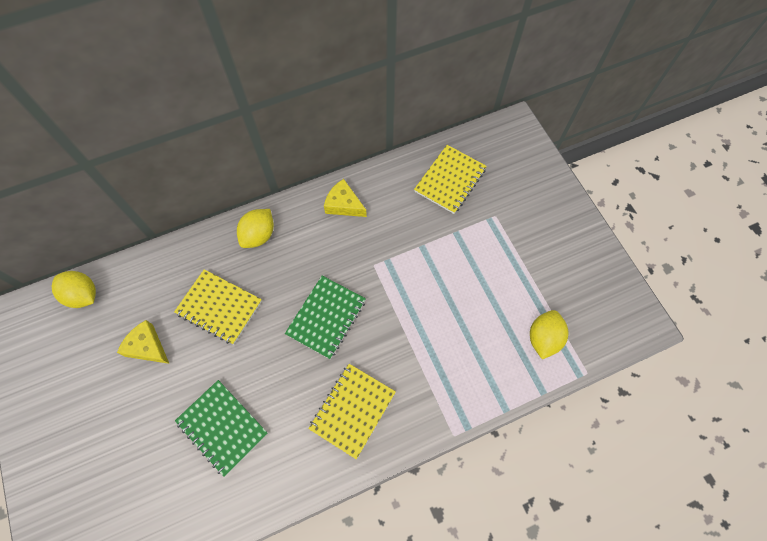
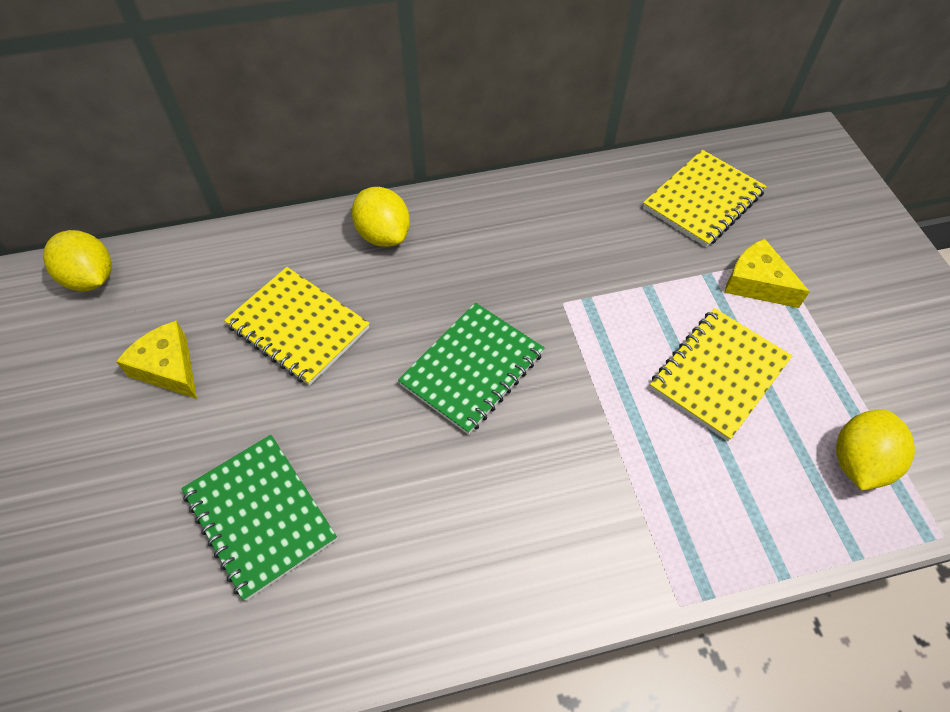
camera: 10 degrees right, 10 degrees down
yellow lemon [237,209,274,248] -> yellow lemon turned 75 degrees counterclockwise [352,187,410,247]
yellow notebook [308,364,396,459] -> yellow notebook moved to [650,308,792,441]
yellow cheese [324,179,367,217] -> yellow cheese moved to [725,239,810,308]

